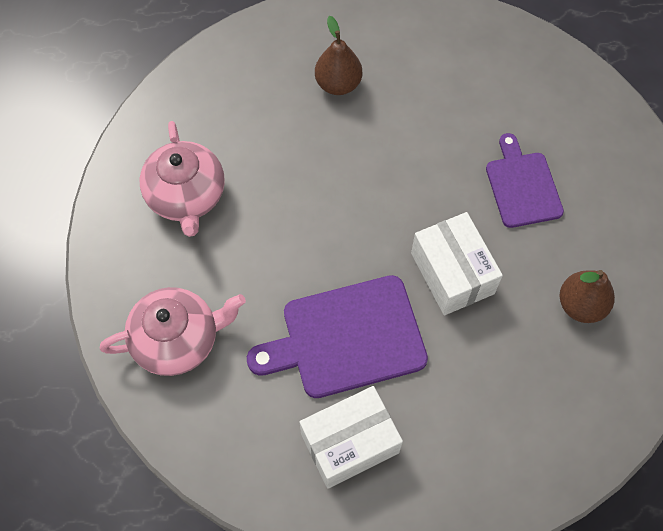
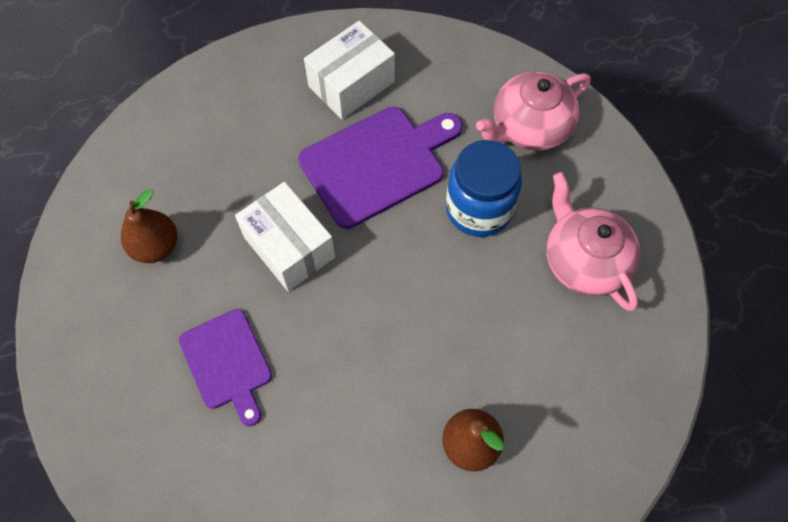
camera: 165 degrees right, 0 degrees up
none -> blue jar [446,140,522,237]

